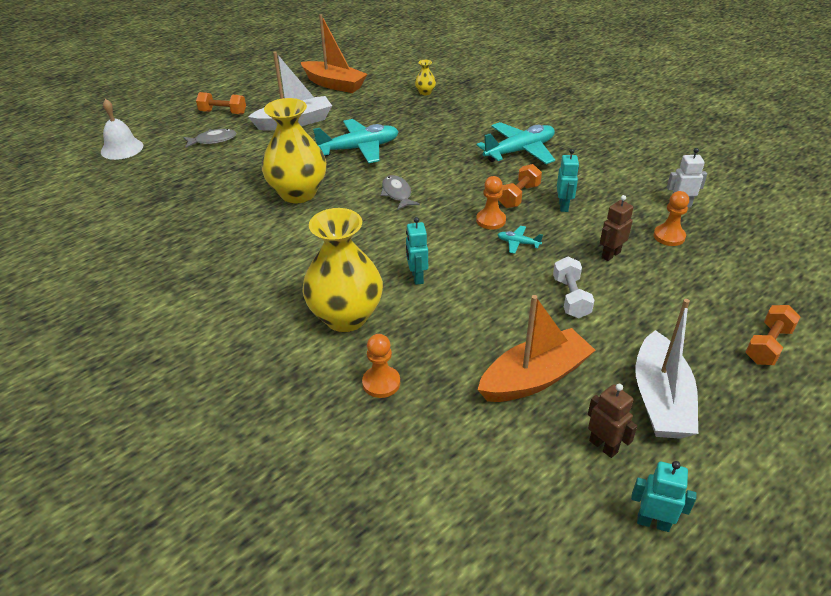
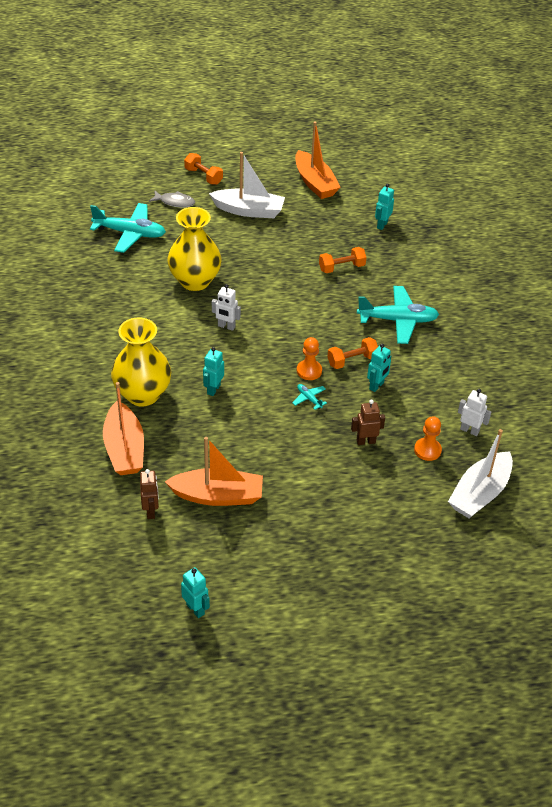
camera: 30 degrees right, 5 degrees up
white bell [101,99,143,160] -> none
turquoise plane [313,119,399,163] -> turquoise plane moved to [90,203,166,253]
orange pawn [362,334,400,398] -> orange boat [103,382,144,475]
grey fish [380,175,420,210] -> none
yellow vase [415,60,436,95] -> turquoise robot [375,183,394,230]
white dumbbell [553,257,595,318] -> none
brown robot [588,384,637,458] -> brown robot moved to [140,469,159,519]
white boat [636,299,698,439] -> white boat moved to [448,429,513,518]
orange dumbbell [745,305,800,365] -> orange dumbbell moved to [319,247,367,273]
none -> white robot [212,284,241,331]

